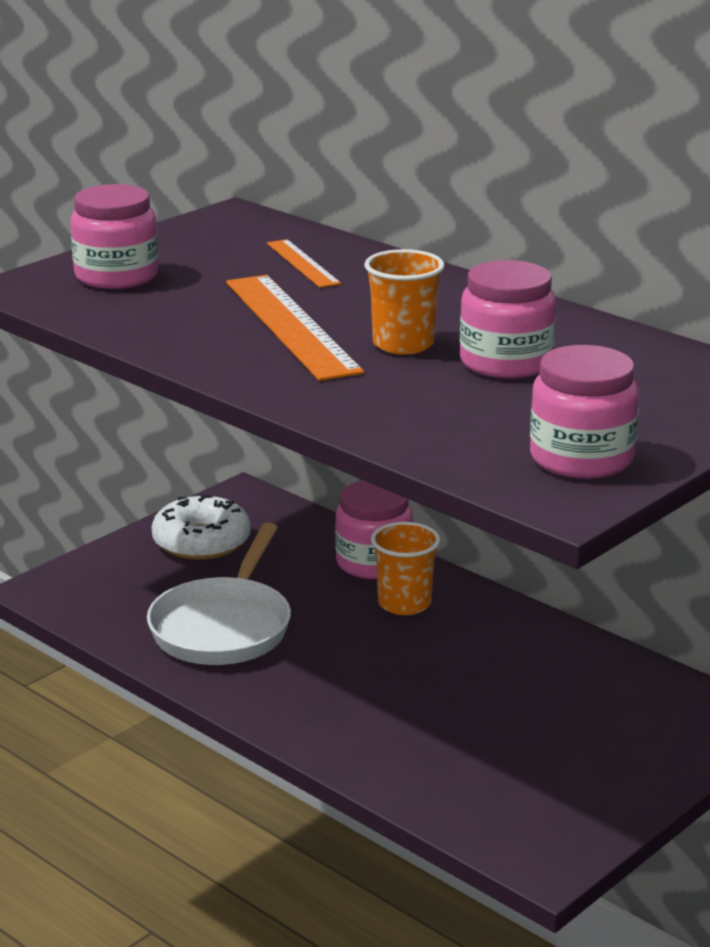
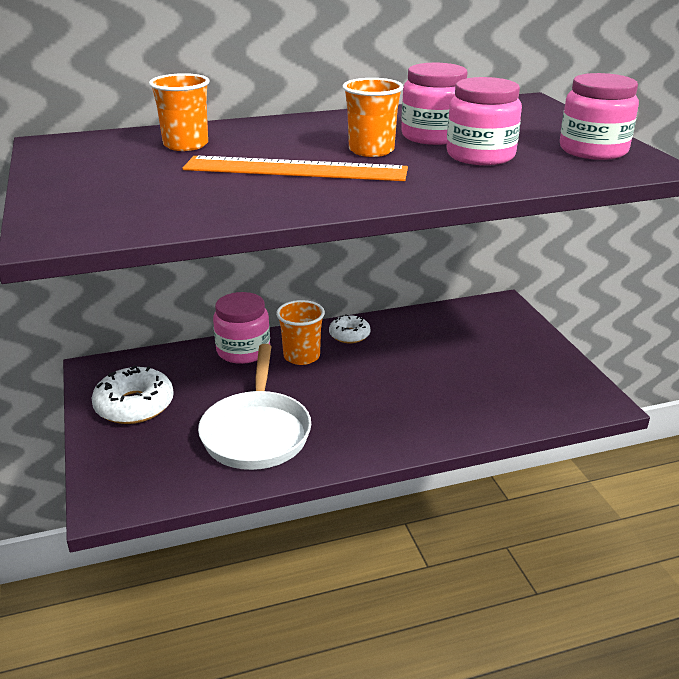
camera: 60 degrees left, 5 degrees up
pink jar [70,184,158,289] -> pink jar moved to [447,77,522,165]
white pan [147,523,291,665] -> white pan turned 45 degrees clockwise [198,344,311,470]
orange ruler [267,239,341,288] -> orange cup [149,73,210,151]
none -> white donut [329,314,370,343]

